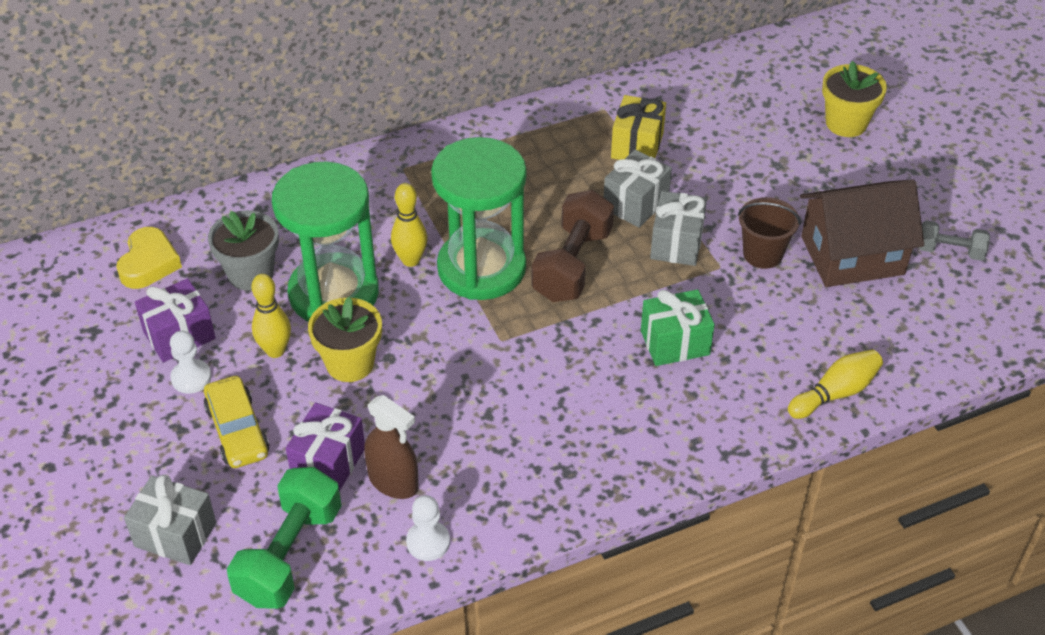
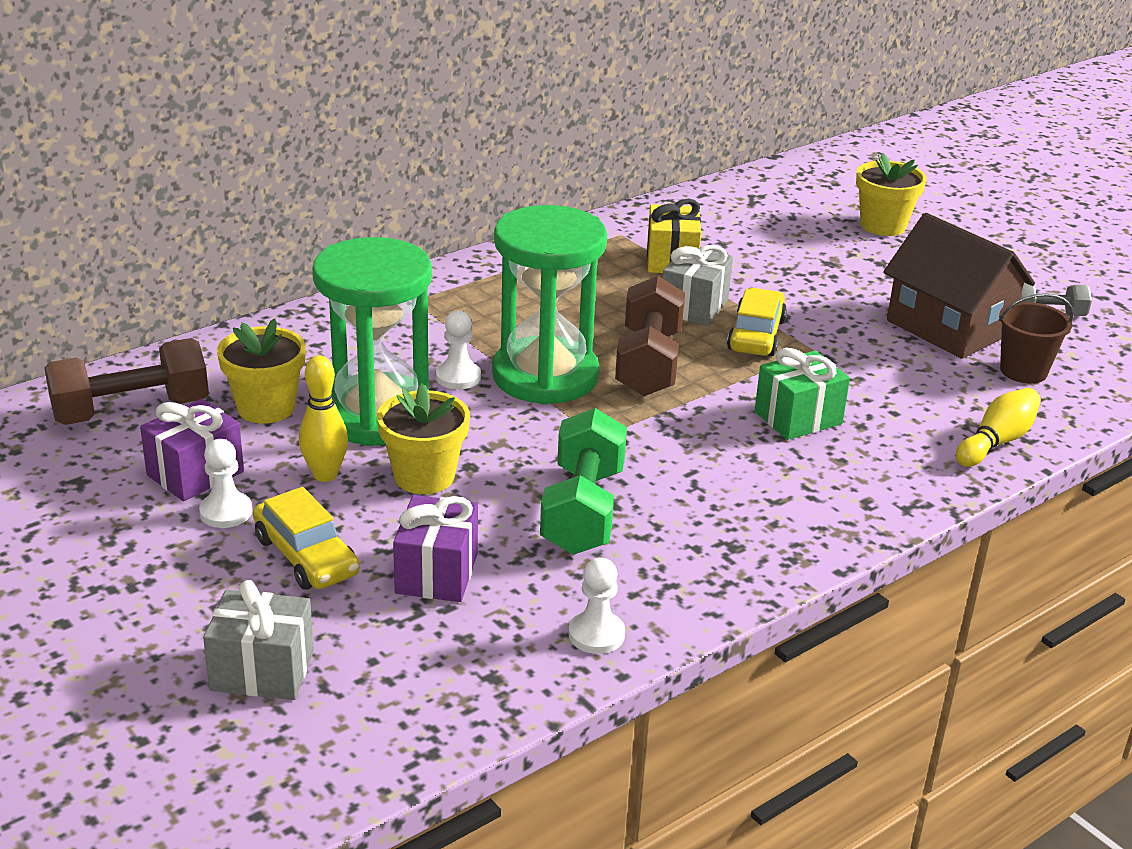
camera: 15 degrees left, 15 degrees down
yellow heart [116,227,182,289] -> brown dumbbell [45,338,209,425]
grey flower pot [208,210,279,291] -> yellow flower pot [217,318,306,424]
green dumbbell [227,467,342,609] -> green dumbbell moved to [540,408,627,555]
brown spray bottle [364,395,419,499] -> none
yellow bowling pin [391,183,427,267] -> white pawn [436,310,481,389]
grey gift [650,191,707,266] -> yellow car [727,288,787,356]
brown bucket [738,197,801,269] -> brown bucket moved to [999,293,1074,384]
brown house [800,179,924,287] -> brown house turned 75 degrees clockwise [883,213,1035,359]

